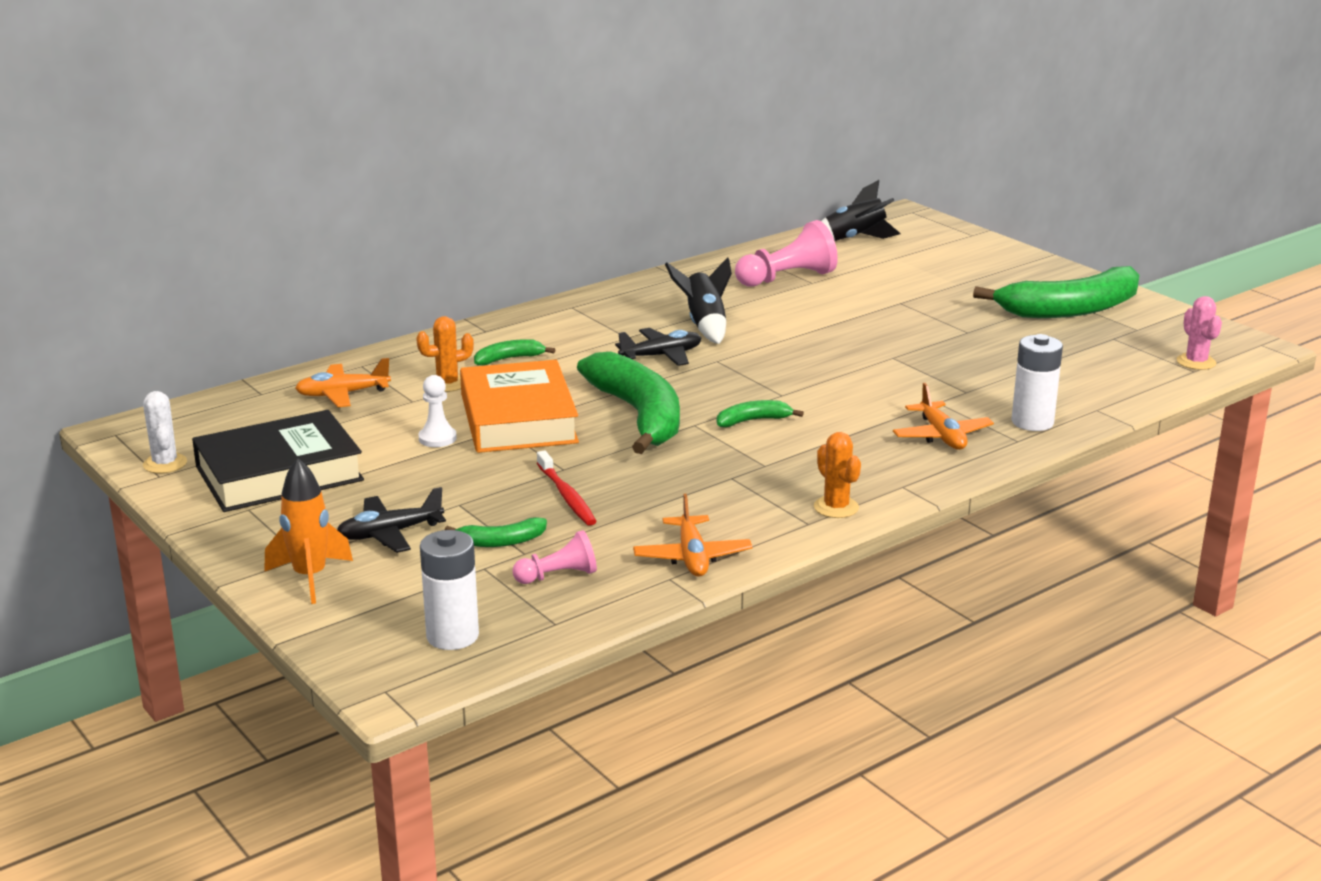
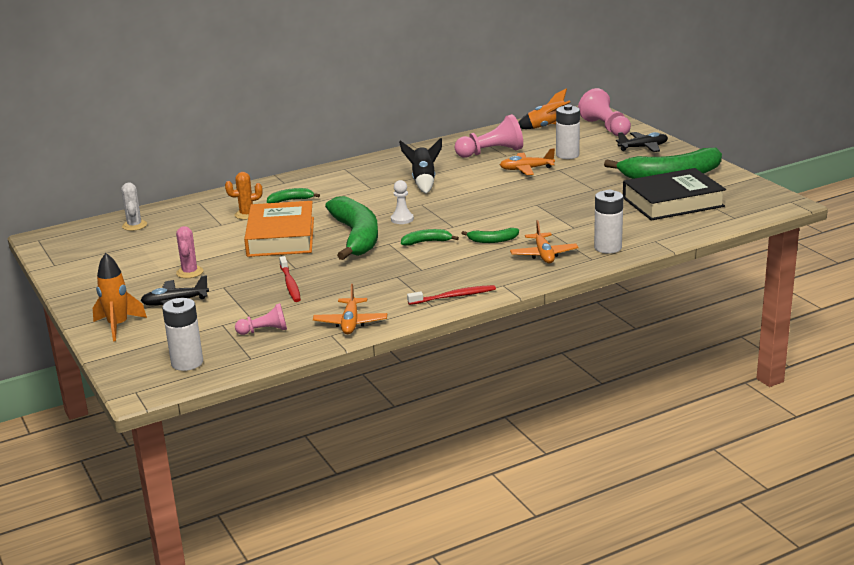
camera: 10 degrees right, 0 degrees up
white cactus [143,391,187,473] -> white cactus moved to [121,183,147,231]
black book [192,410,364,512] -> black book moved to [623,168,726,221]
orange plane [295,358,391,407] -> orange plane moved to [500,148,555,175]
white pawn [418,375,457,447] -> white pawn moved to [391,180,414,224]
green banana [445,517,547,547] -> green banana moved to [461,228,519,243]
black plane [615,328,701,366] -> black plane moved to [616,132,668,152]
orange cactus [814,432,861,518] -> red toothbrush [407,285,496,305]
black rocket [821,180,901,241] -> orange rocket [518,88,570,129]
pink cactus [1177,296,1222,370] -> pink cactus moved to [176,226,204,278]
none -> white battery [556,105,580,159]
none -> pink pawn [578,88,631,136]

